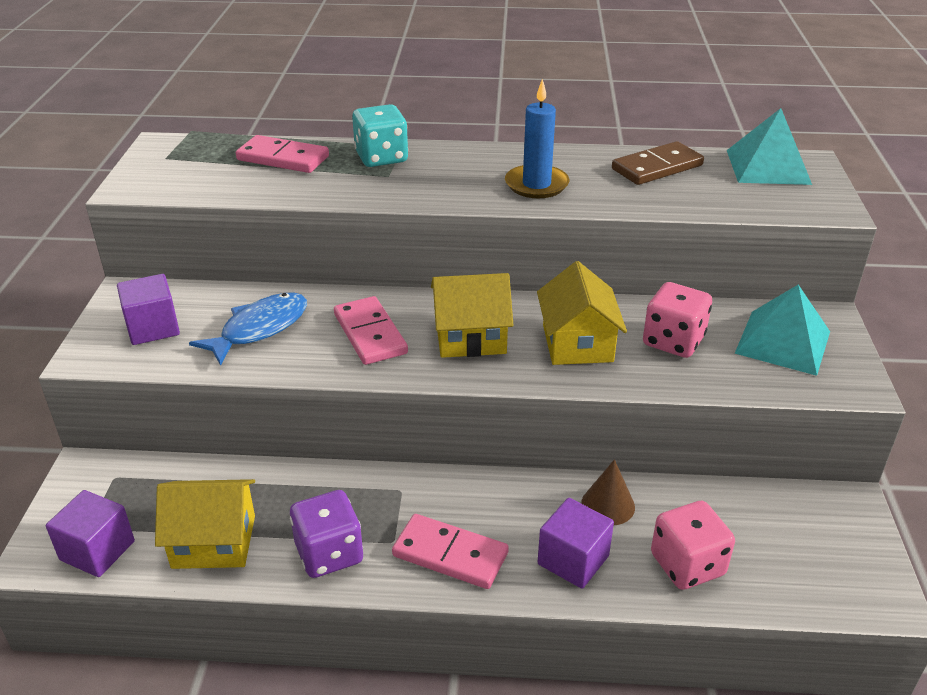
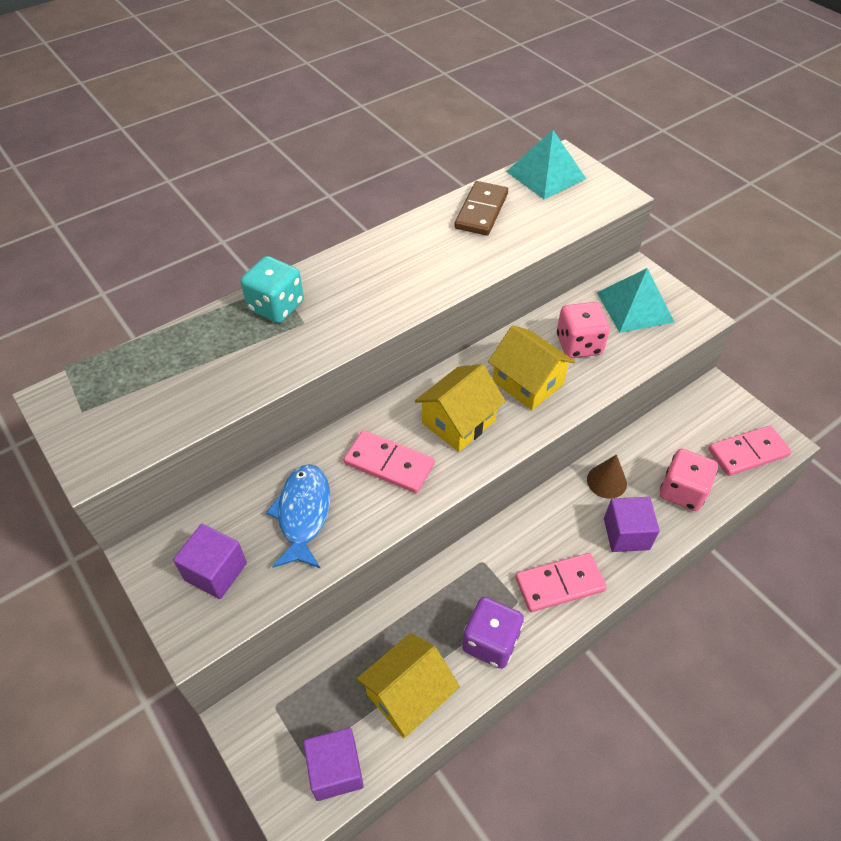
camera: 40 degrees left, 15 degrees up
pink domino [236,135,329,173] -> pink domino moved to [708,426,792,476]
blue candle [505,79,569,198] -> none

